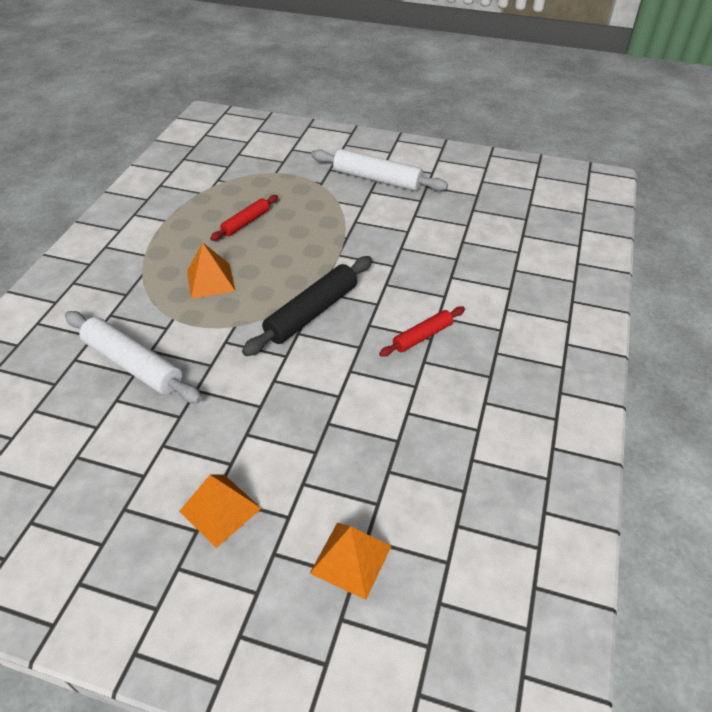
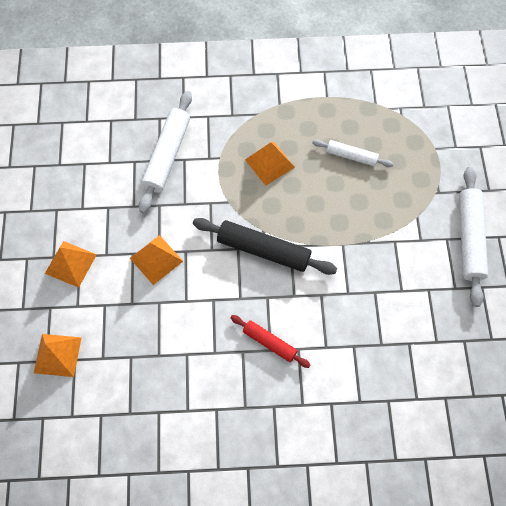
camera: 70 degrees right, 20 degrees up
red rolling pin [210,195,278,241] -> white rolling pin [312,139,393,167]
none -> orange pyramid [130,235,183,285]

